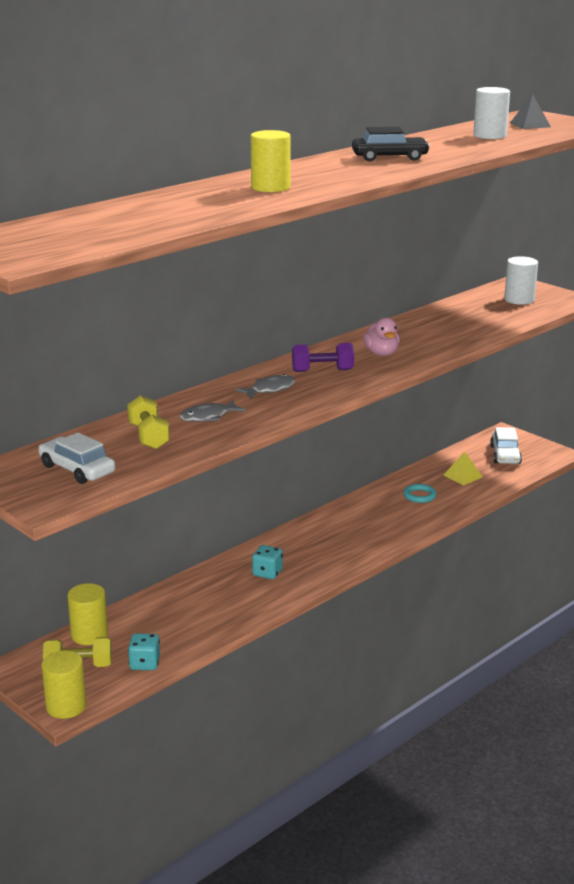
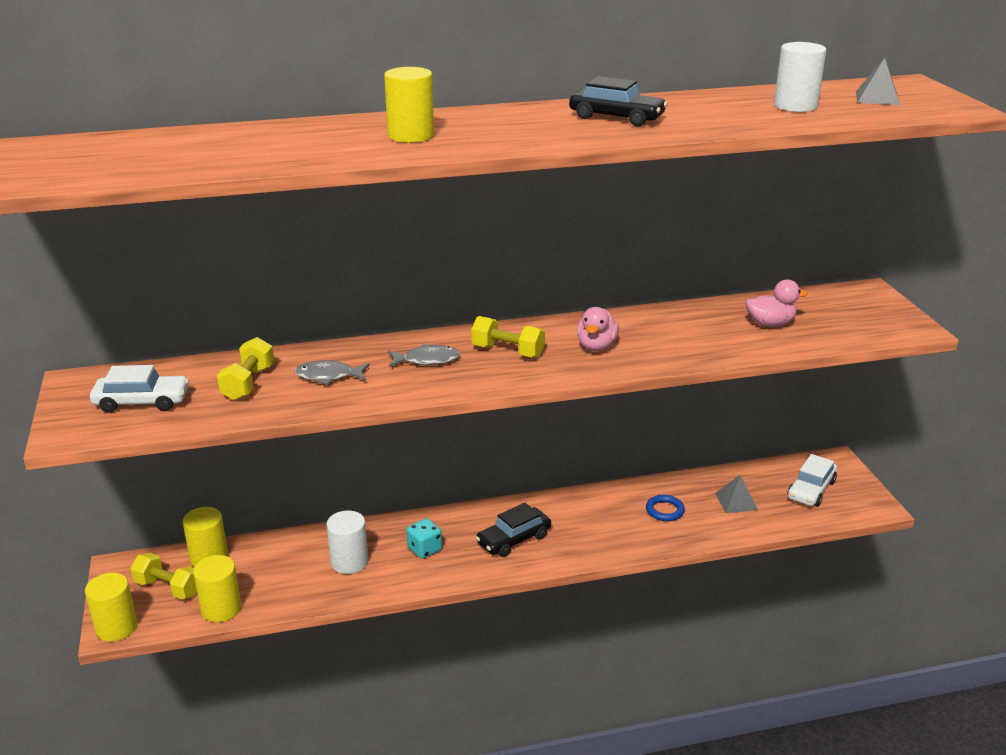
camera: 30 degrees right, 5 degrees up
white car [38,432,115,484] -> white car turned 105 degrees clockwise [90,365,189,413]
turquoise dice [128,633,160,670] -> yellow cylinder [193,555,241,622]
purple dumbbell [292,343,354,372] -> yellow dumbbell [471,316,545,358]
turquoise ring [403,484,437,503] -> blue ring [646,495,685,521]
yellow pyramid [443,452,483,486] -> grey pyramid [715,475,758,513]
white cylinder [504,256,538,305] -> white cylinder moved to [326,511,368,574]
none -> black car [476,503,551,557]
none -> pink duck [746,279,808,327]

